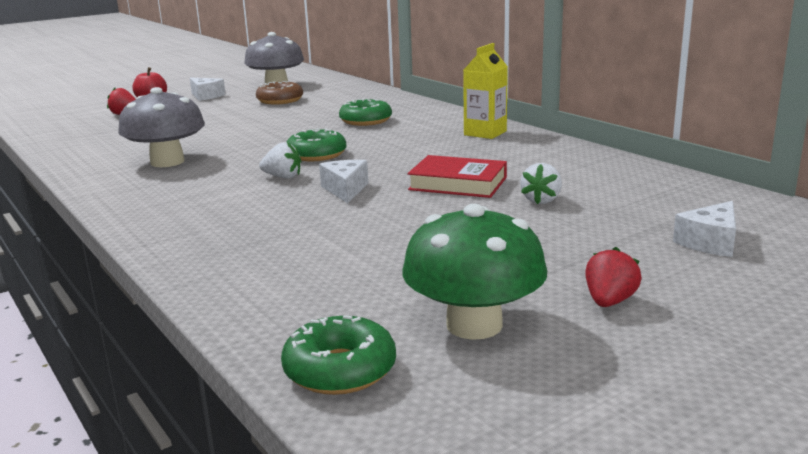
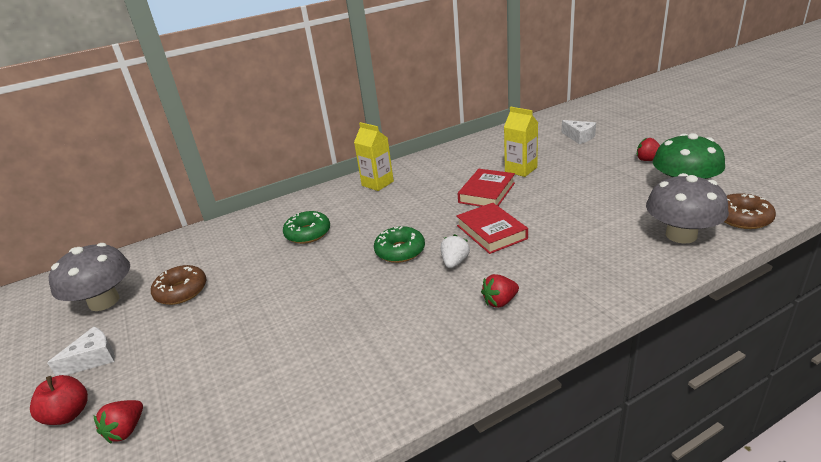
camera: 80 degrees left, 10 degrees up
grey mushroom [118,87,205,167] -> grey mushroom moved to [646,173,729,244]
green donut [281,315,396,395] -> brown donut [724,193,776,229]
white cheese [319,160,369,203] -> red book [456,203,528,254]
white strawberry [520,163,562,204] -> yellow carton [504,107,538,177]
none -> red strawberry [481,274,519,308]

